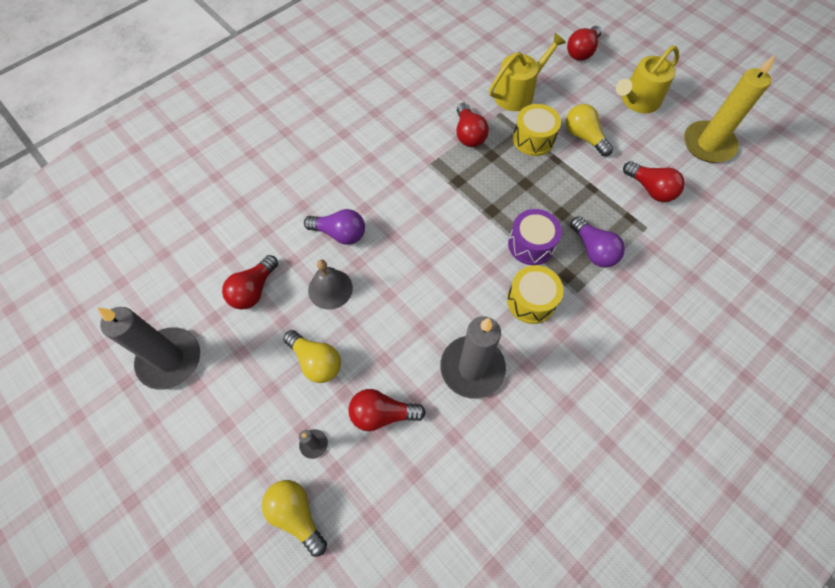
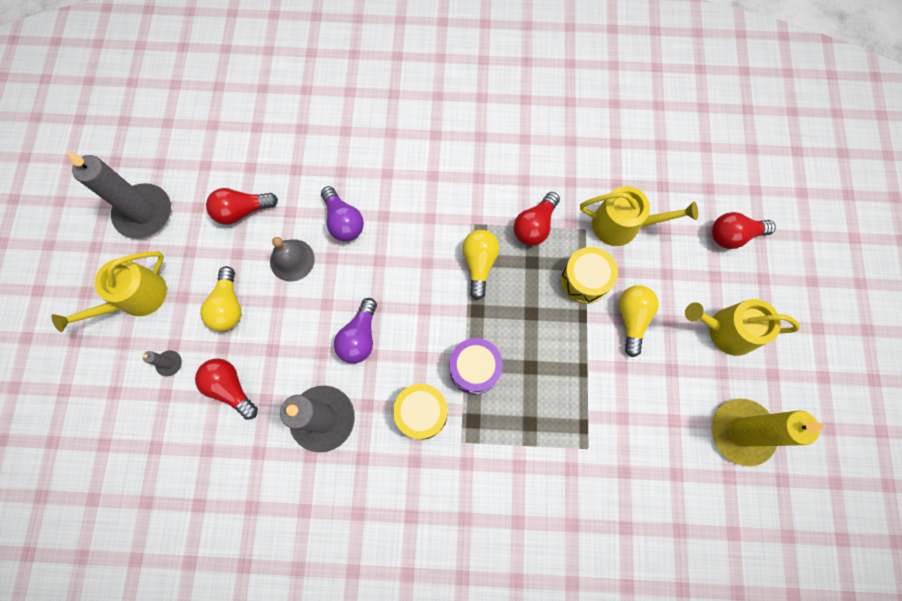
camera: 45 degrees right, 10 degrees up
yellow light bulb [262,480,327,557] -> yellow light bulb moved to [462,230,499,300]
purple light bulb [570,216,625,267] -> purple light bulb moved to [334,298,377,364]
red light bulb [623,161,685,202] -> none
none -> yellow watering can [51,251,167,332]

